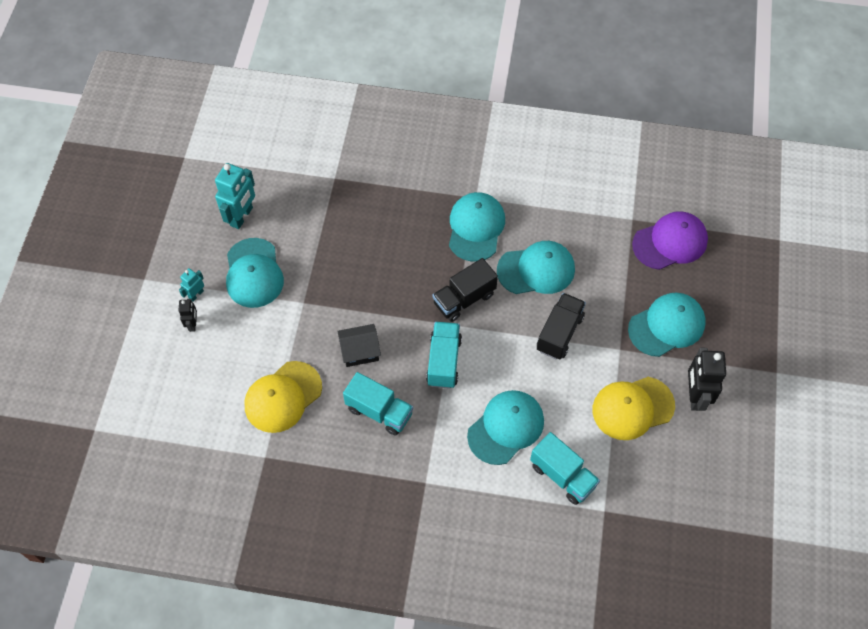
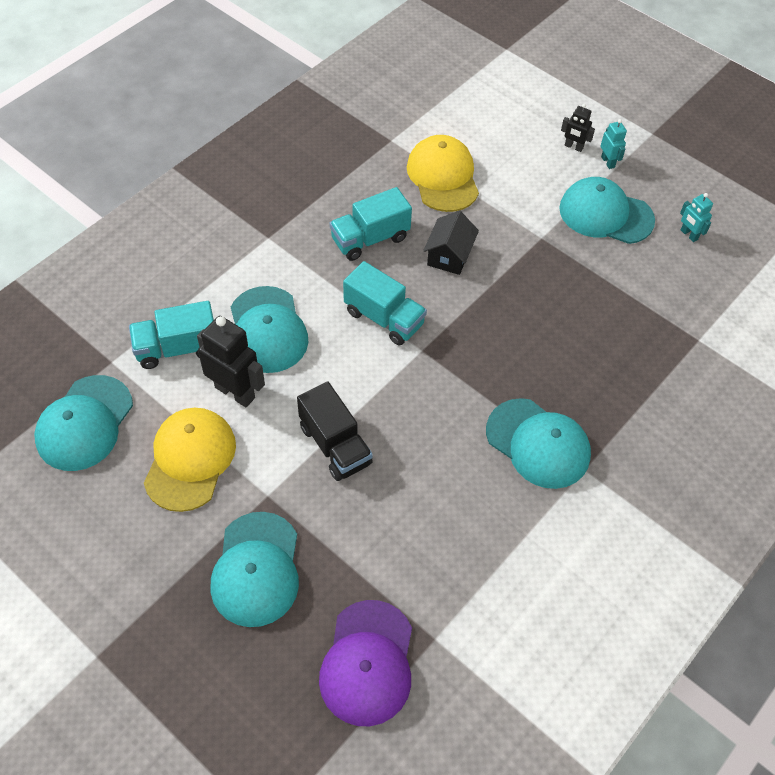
camera: 120 degrees right, 5 degrees down
turquoise robot [215,163,255,229] -> turquoise robot [680,193,713,242], size x0.53
black truck [432,258,498,322] -> none
turquoise cap [497,241,575,294] -> turquoise cap moved to [34,375,133,471]
black robot [688,347,726,411] -> black robot moved to [197,316,265,407]

